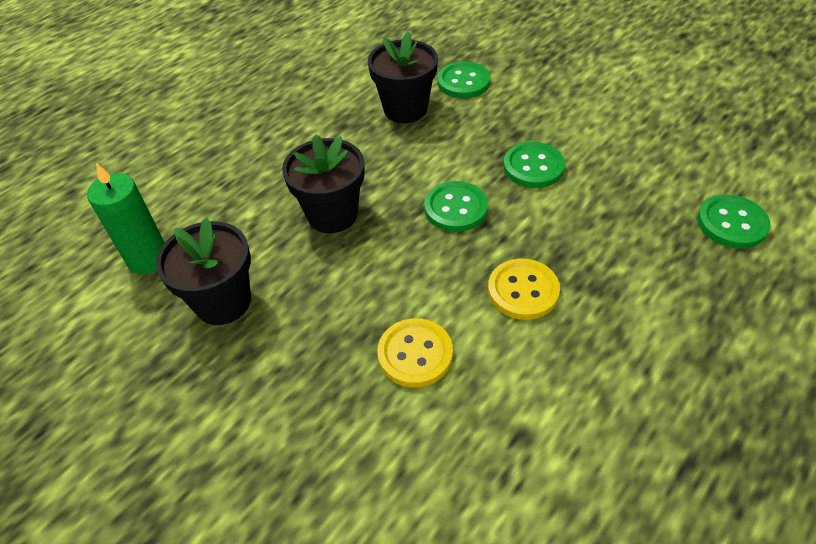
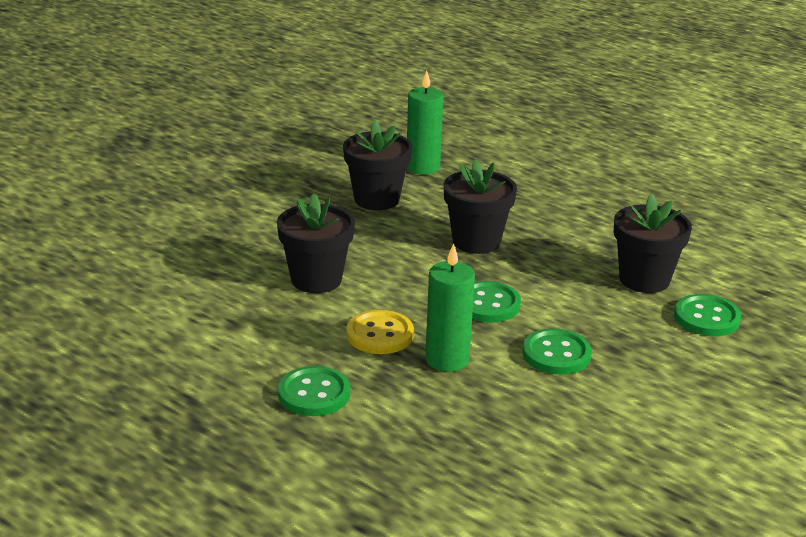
camera: 85 degrees right, 20 degrees down
yellow button [377,318,453,388] -> black flower pot [277,193,355,293]
green button [698,195,771,248] -> green button moved to [278,366,350,416]
none -> green candle [425,243,475,372]

